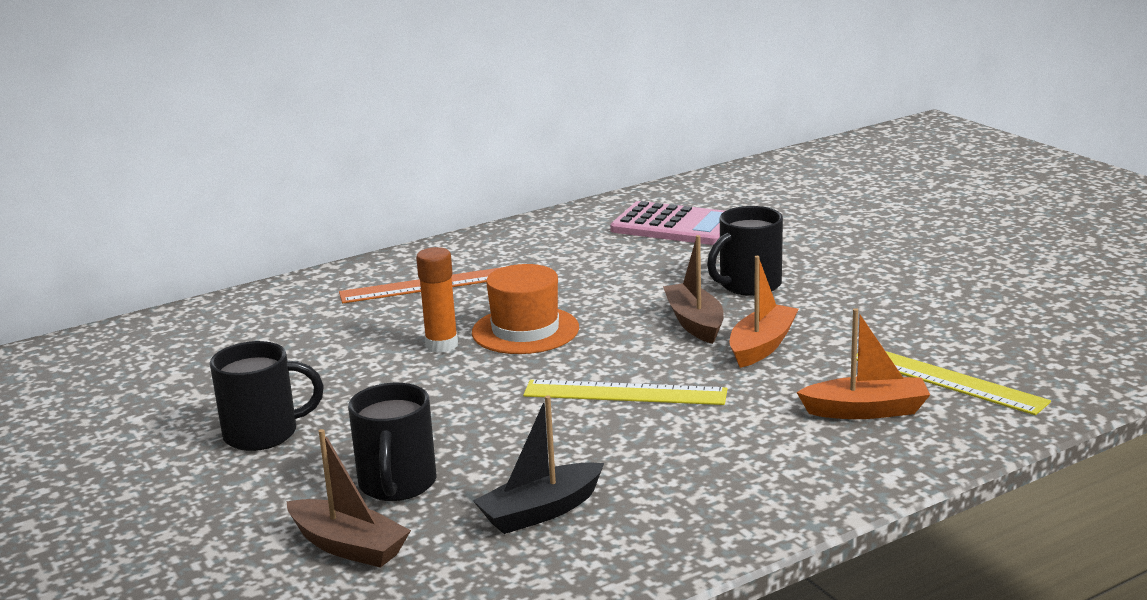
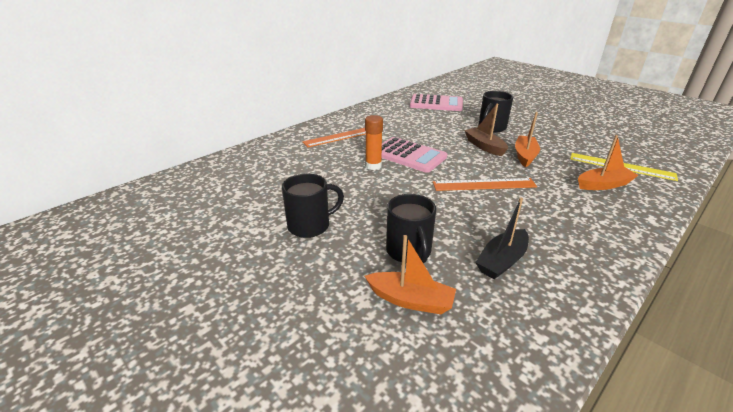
camera: 15 degrees left, 10 degrees up
brown boat [286,429,411,568] -> orange boat [365,235,456,314]
orange hat [472,264,579,354] -> pink calculator [382,137,447,173]
yellow ruler [523,380,727,405] -> orange ruler [433,178,537,191]

